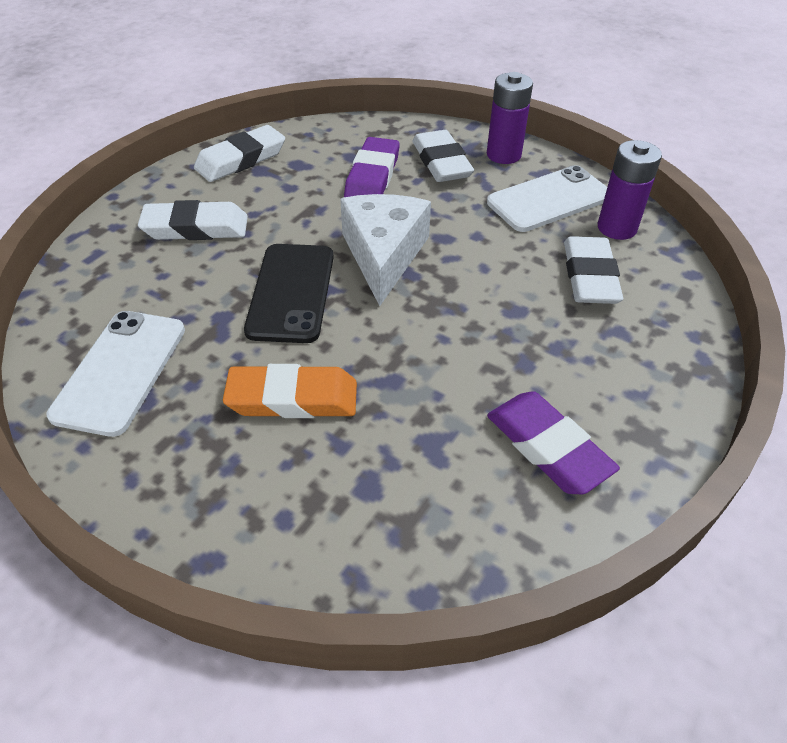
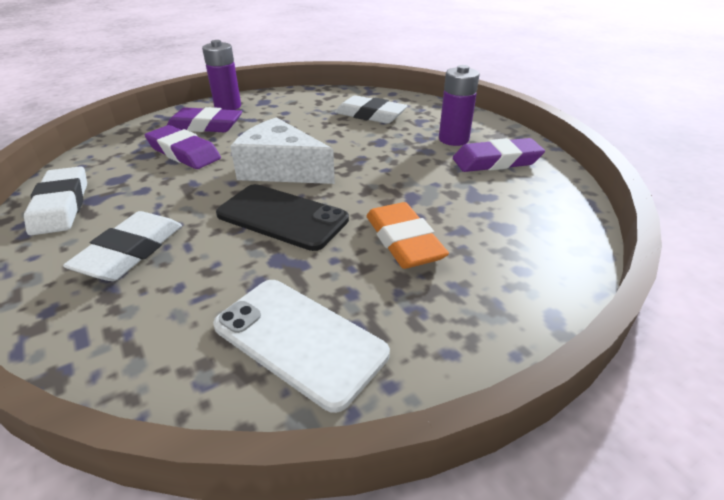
camera: 65 degrees left, 10 degrees down
orange eraser [223,364,357,418] -> orange eraser turned 45 degrees counterclockwise [367,202,449,269]
white eraser [413,130,474,182] -> purple eraser [166,107,242,132]
white phone [487,165,607,232] -> none
purple battery [598,140,662,240] -> purple battery moved to [439,65,480,146]

